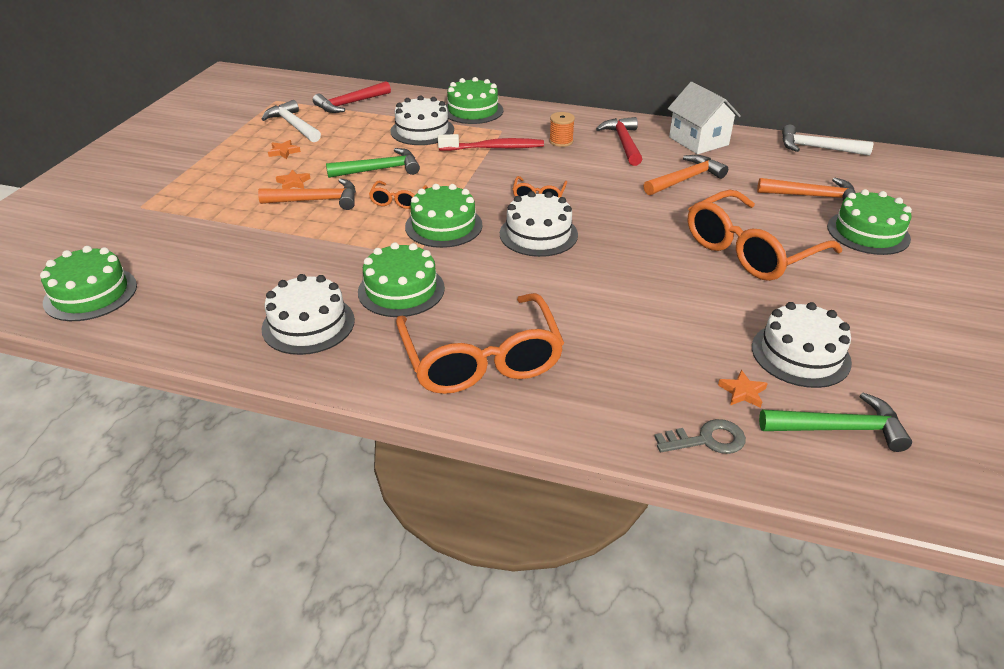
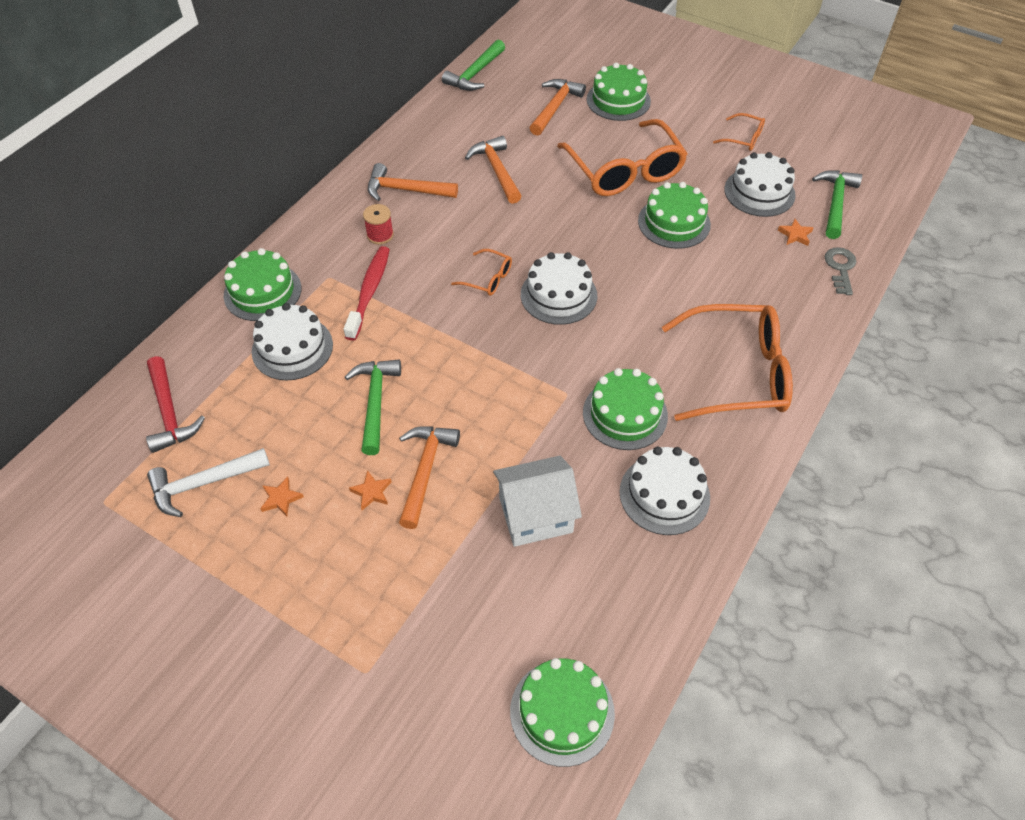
camera: 75 degrees left, 15 degrees up
orange glasses [369,181,428,209] -> orange glasses moved to [713,113,765,151]
green cake [405,184,483,248] -> green cake moved to [638,182,711,249]
orange spool [549,112,575,147] -> red spool [363,204,394,245]
red hammer [596,117,642,166] -> orange hammer [368,163,458,201]
white house [668,82,741,154] -> white house moved to [493,456,582,547]
white hammer [782,125,874,156] -> green hammer [442,39,505,91]

